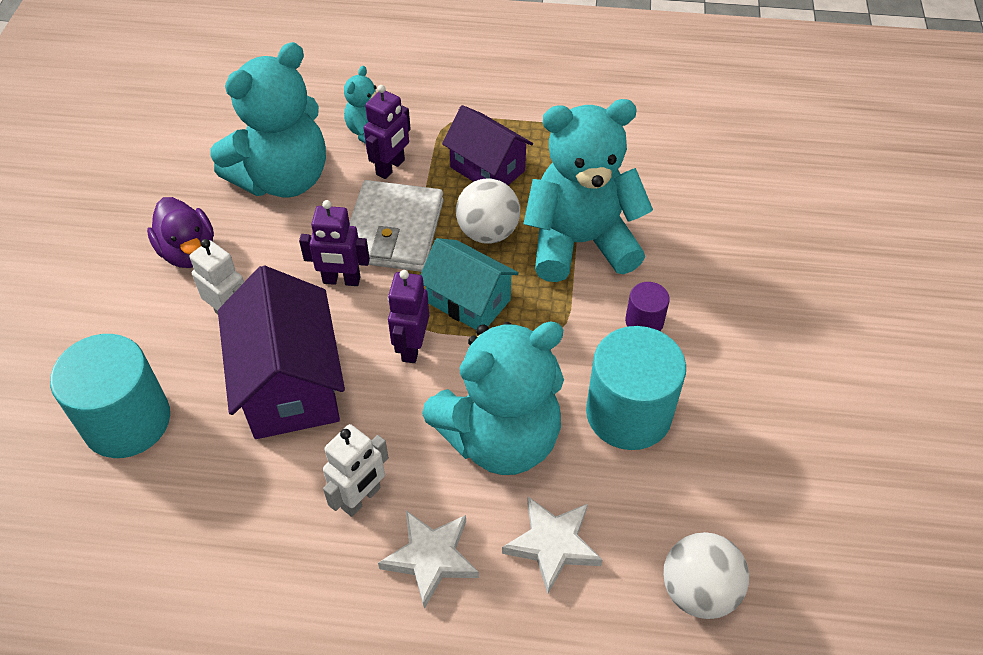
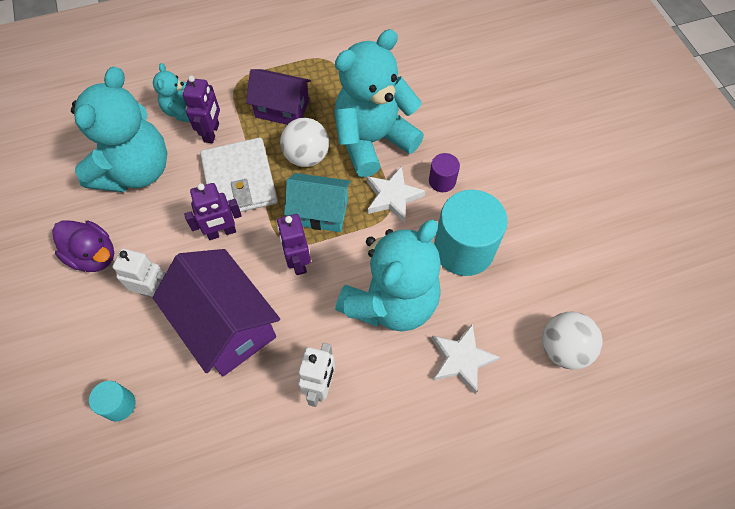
camera: 25 degrees left, 10 degrees up
turquoise cylinder [50,334,170,458] -> turquoise cylinder [89,381,136,422], size x0.48
white star [378,510,479,609] -> white star moved to [366,166,426,223]

